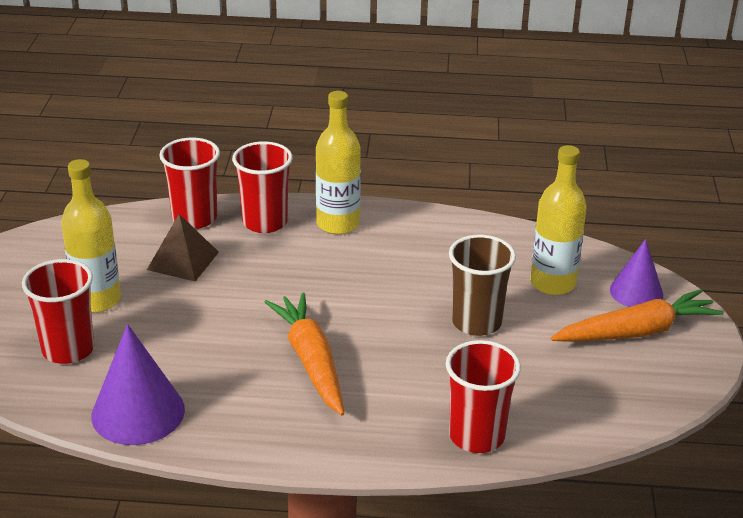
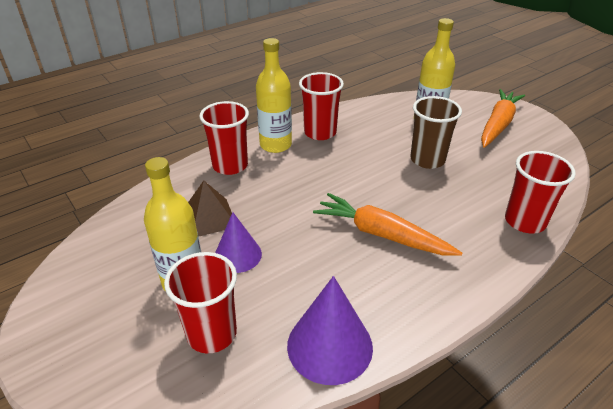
camera: 40 degrees left, 5 degrees up
red cup [159,138,220,229] -> red cup moved to [299,72,344,140]
purple cone [610,239,663,307] -> purple cone moved to [215,212,262,273]

